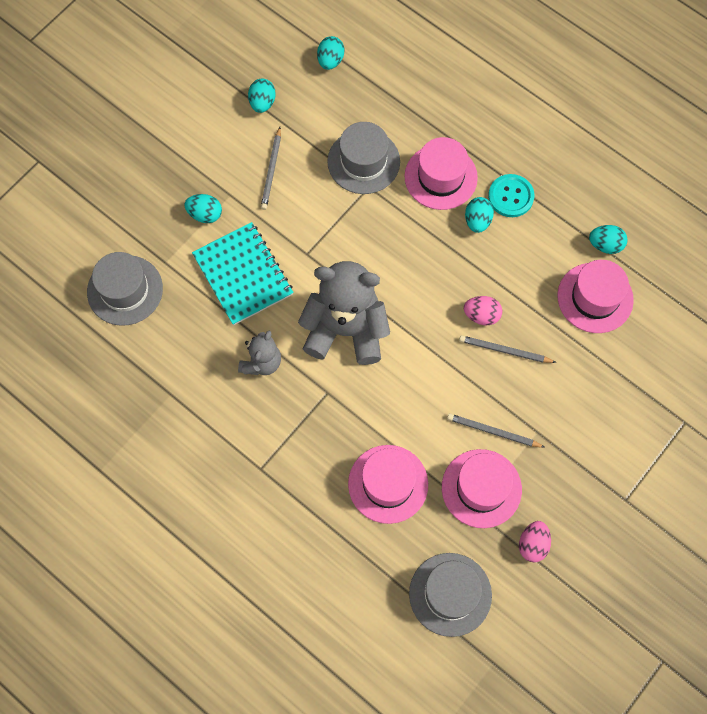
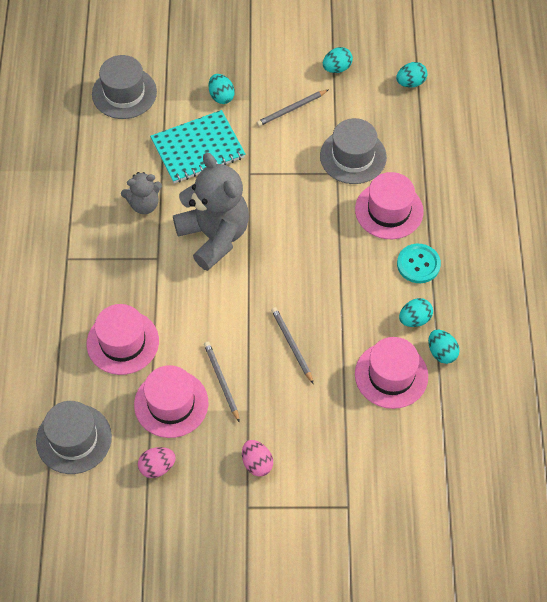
camera: 50 degrees right, 10 degrees down
turquoise notebook [192,222,294,325] -> turquoise notebook turned 45 degrees clockwise [150,110,246,183]
pink egg [464,296,502,325] -> pink egg moved to [242,440,273,476]
turquoise egg [465,197,494,233] -> turquoise egg moved to [399,298,433,327]

